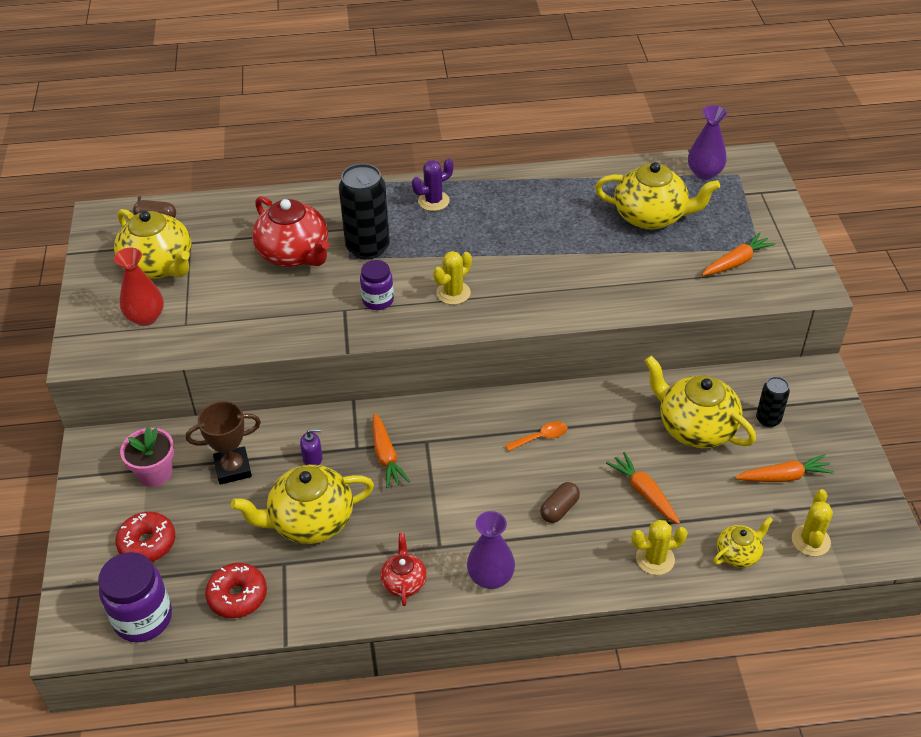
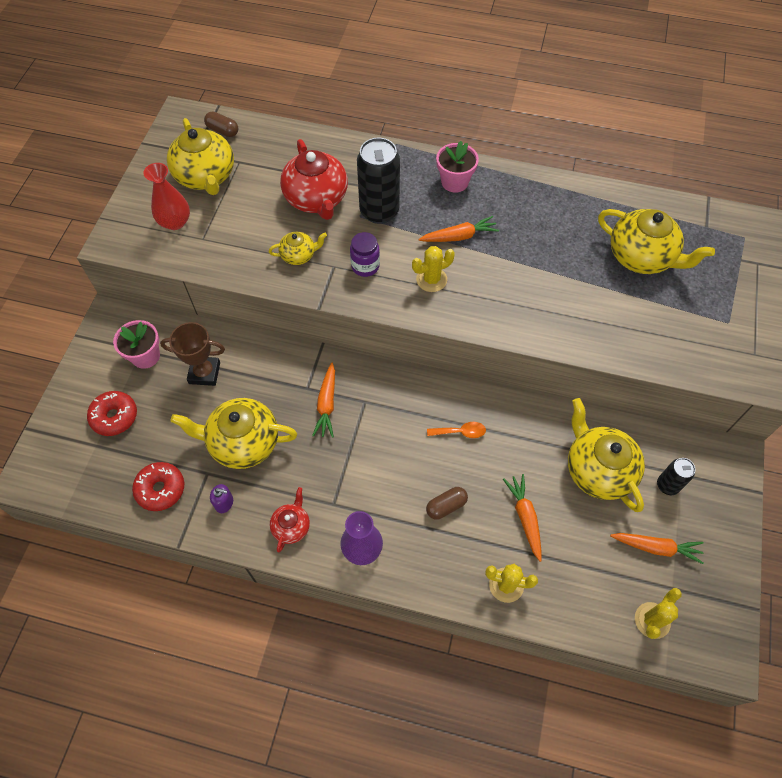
camera: 20 degrees right, 15 degrees up
purple jar [98,552,172,642] -> none
purple soap dispenser [300,429,323,465] -> purple soap dispenser moved to [210,484,233,513]
purple cactus [412,158,453,211] -> pink flower pot [436,141,479,193]
purple vase [688,105,727,180] -> none
orange carrot [702,232,776,276] -> orange carrot moved to [418,216,499,242]
yellow teapot [713,517,773,568] -> yellow teapot moved to [268,232,327,265]

